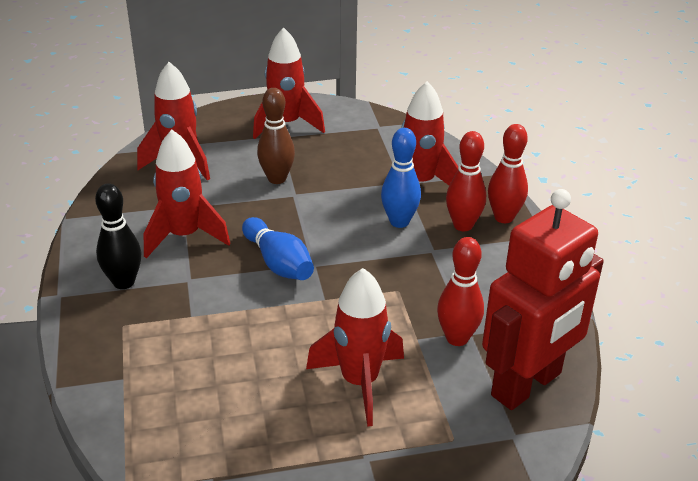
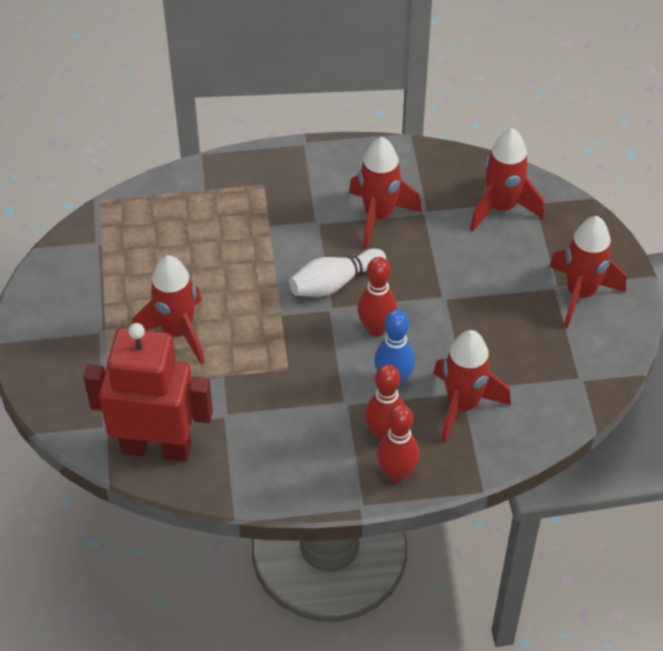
camera: 95 degrees right, 15 degrees up
black bowling pin [95,183,141,289] -> none
blue bowling pin [242,217,314,280] -> white bowling pin [289,248,386,297]
brown bowling pin [257,88,295,184] -> none
red bowling pin [437,237,484,346] -> red bowling pin moved to [357,257,397,336]
red robot [482,189,604,410] -> red robot turned 135 degrees clockwise [83,323,213,461]

